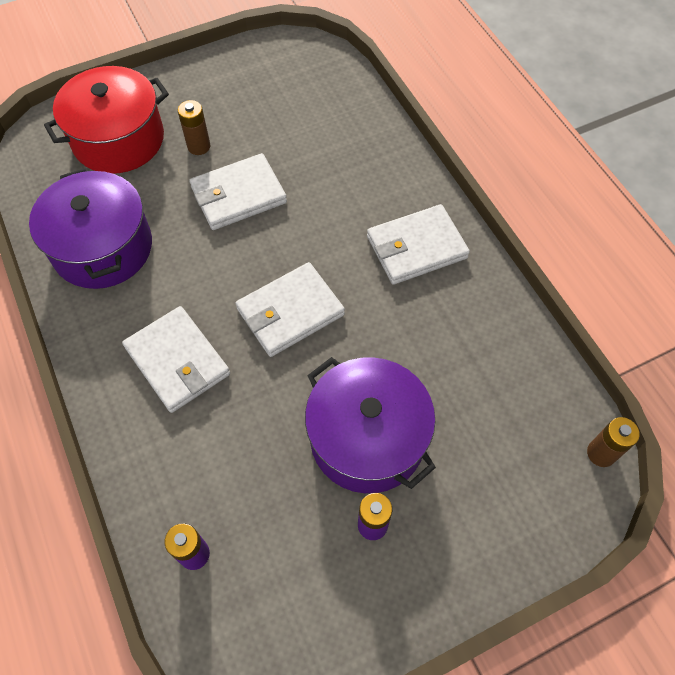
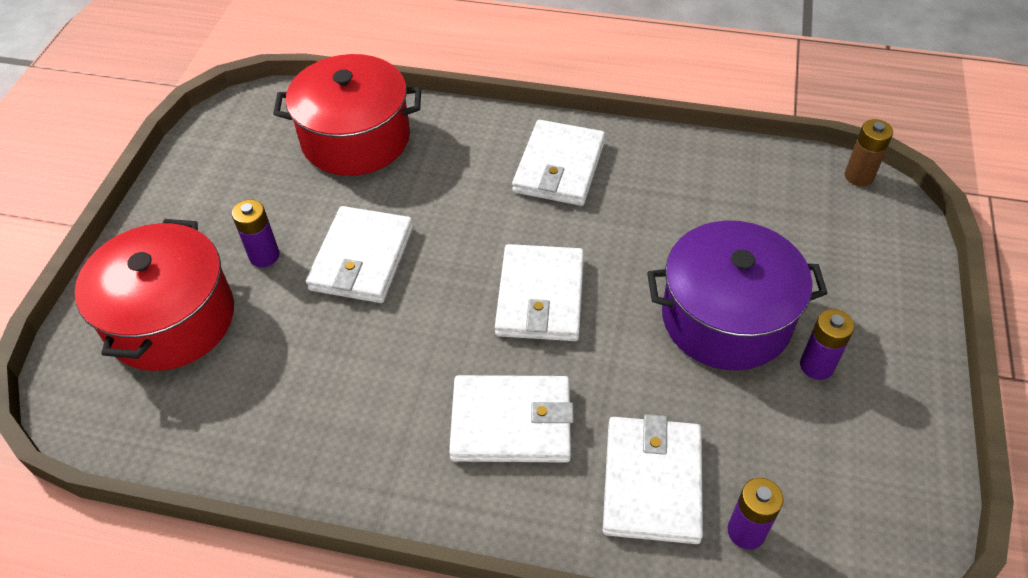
camera: 50 degrees left, 10 degrees down
purple pot [29,168,152,289] -> none
brown battery [178,100,210,155] -> purple battery [232,199,280,267]
none -> red pot [273,54,421,176]
none -> white wallet [603,414,703,544]

